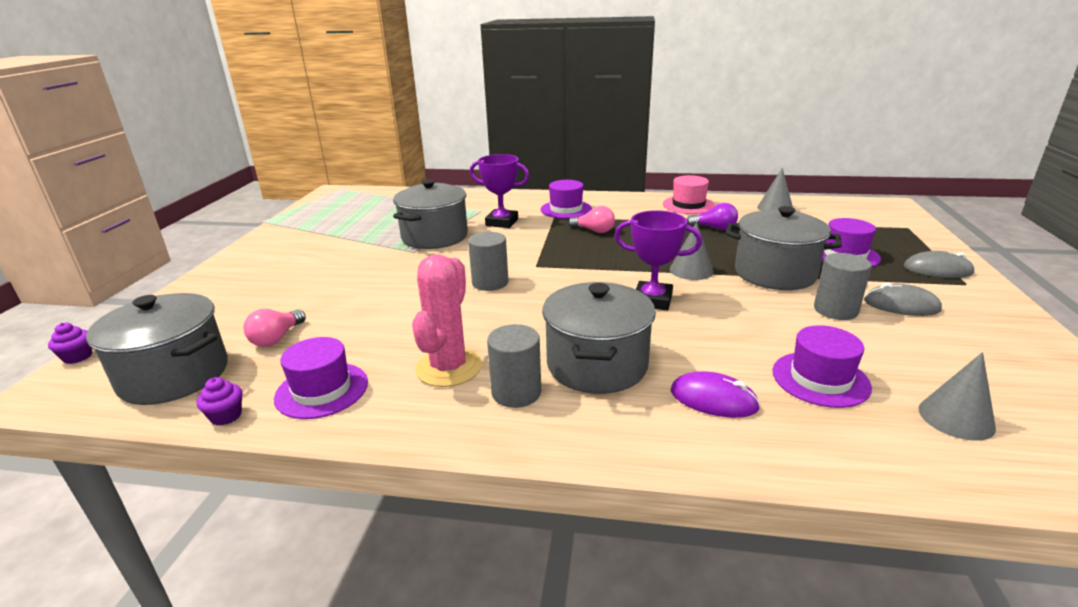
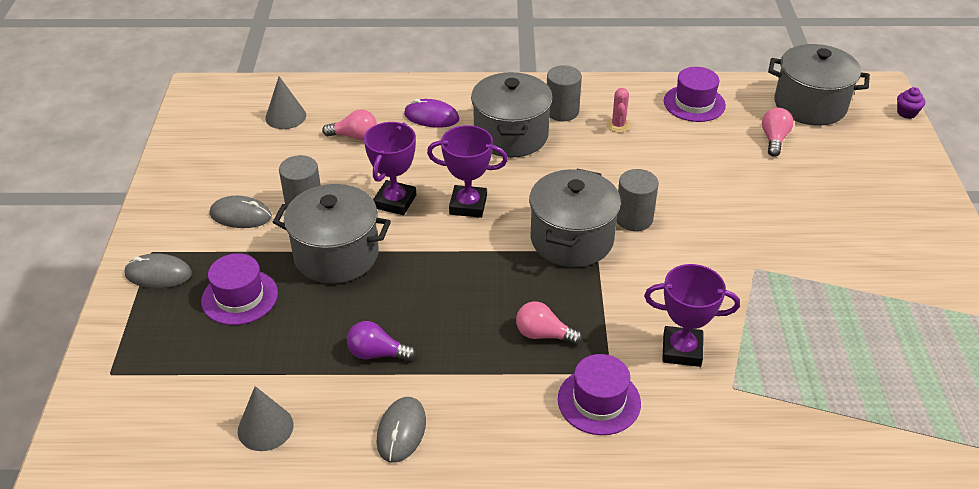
camera: 170 degrees right, 15 degrees up
purple cupcake [197,377,242,426] -> none
grey pot [393,179,468,249] -> grey pot moved to [529,169,621,267]
pink cactus [412,254,482,387] -> pink cactus [607,88,631,133], size x0.49
pink hat [663,175,715,214] -> grey mouse [376,397,426,463]
grey cone [670,222,714,280] -> none
purple hat [773,325,872,408] -> pink light bulb [322,109,377,140]
none -> purple trophy [364,122,416,215]

